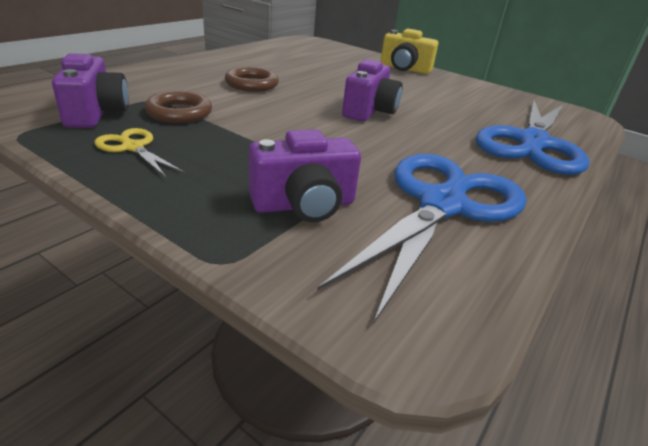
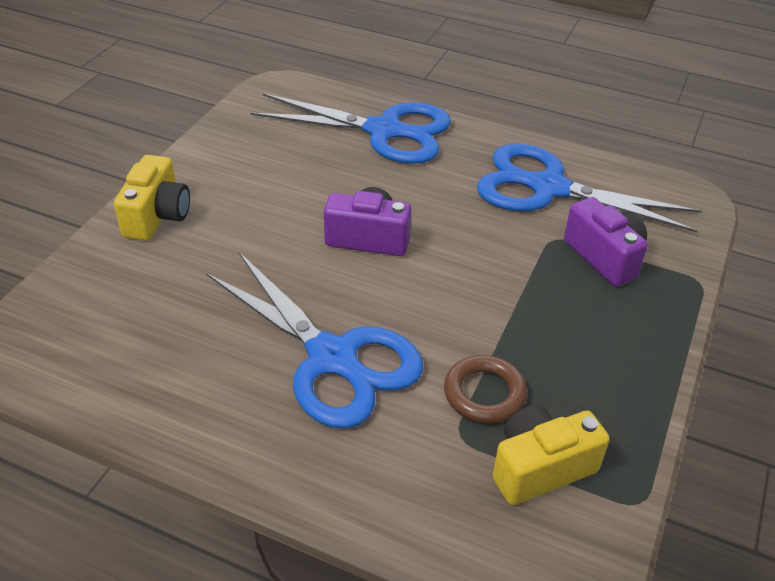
camera: 100 degrees left, 10 degrees up
purple camera [52,53,129,128] -> yellow camera [493,405,609,505]
yellow scissors [95,128,185,177] -> none
brown ring [225,67,279,92] -> blue scissors [206,252,423,429]

